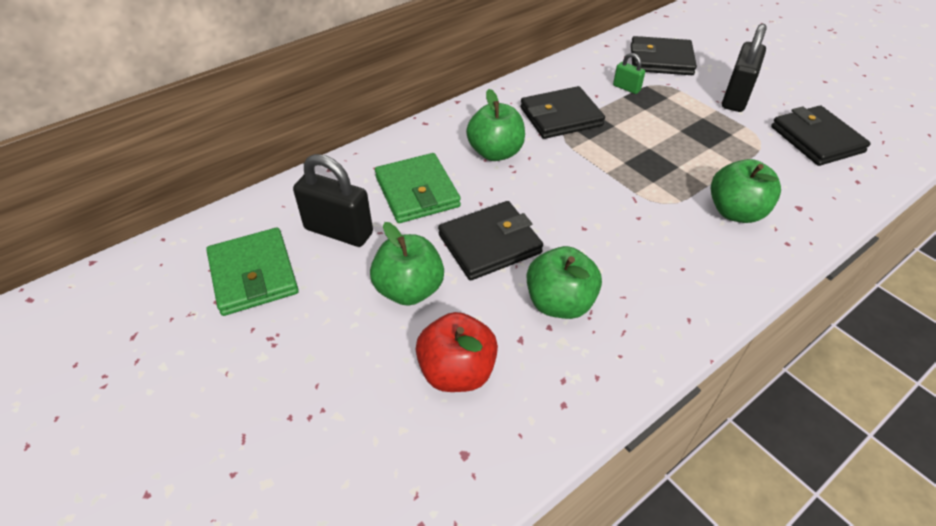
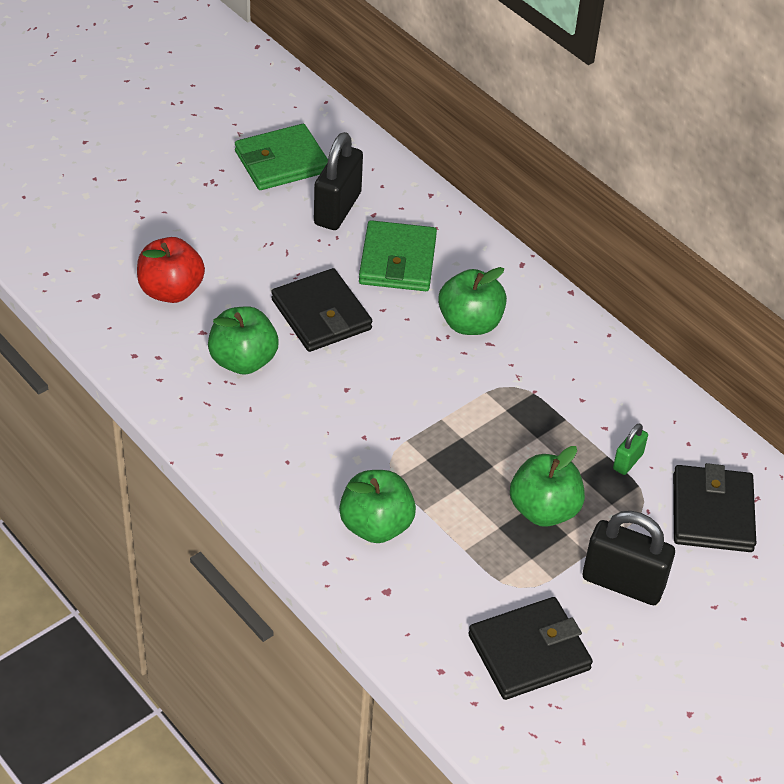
camera: 85 degrees right, 0 degrees up
green apple [370,222,444,306] -> green apple moved to [510,446,585,527]
green wallet [375,153,461,223] -> green wallet turned 60 degrees counterclockwise [359,220,437,291]
black wallet [520,86,605,139] -> none

